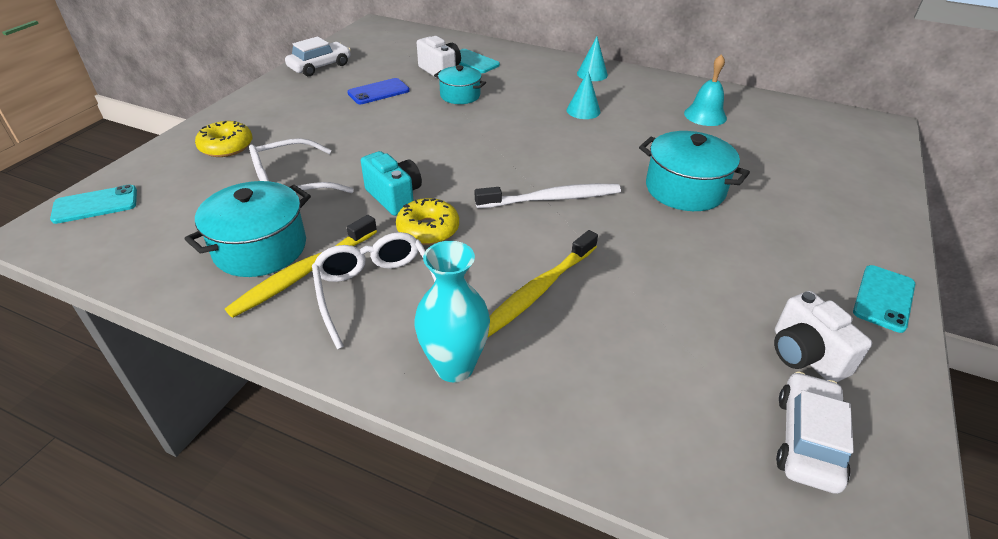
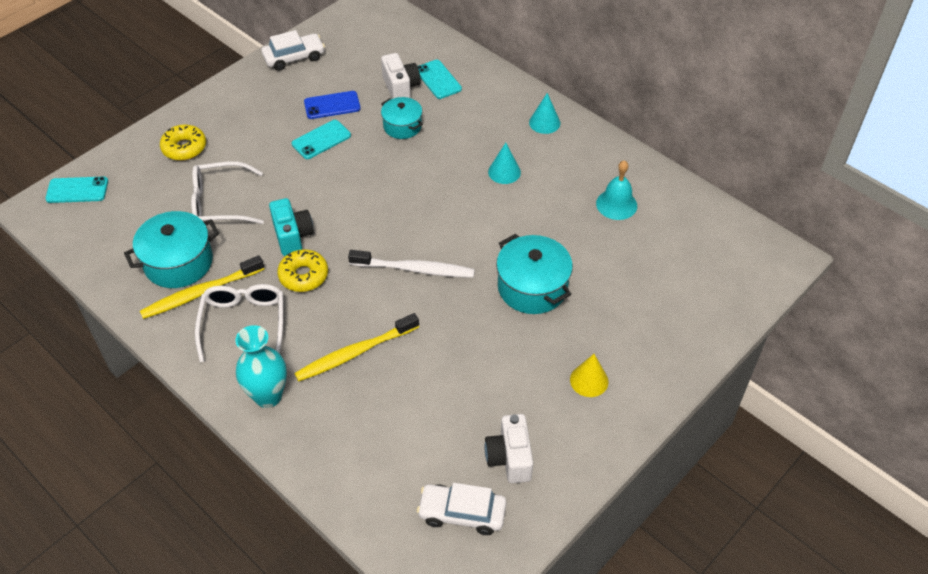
camera: 20 degrees right, 10 degrees up
white car [776,371,854,494] -> white car turned 120 degrees counterclockwise [417,483,506,535]
turquoise phone [853,265,915,333] -> turquoise phone moved to [292,120,351,159]
none -> yellow cone [570,354,609,397]

